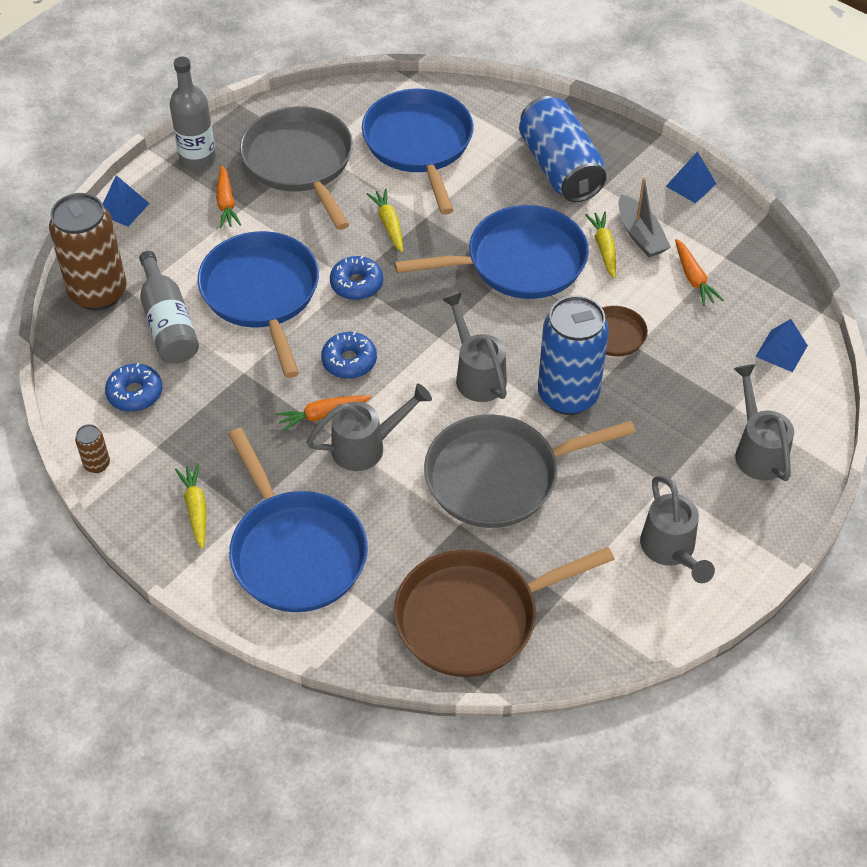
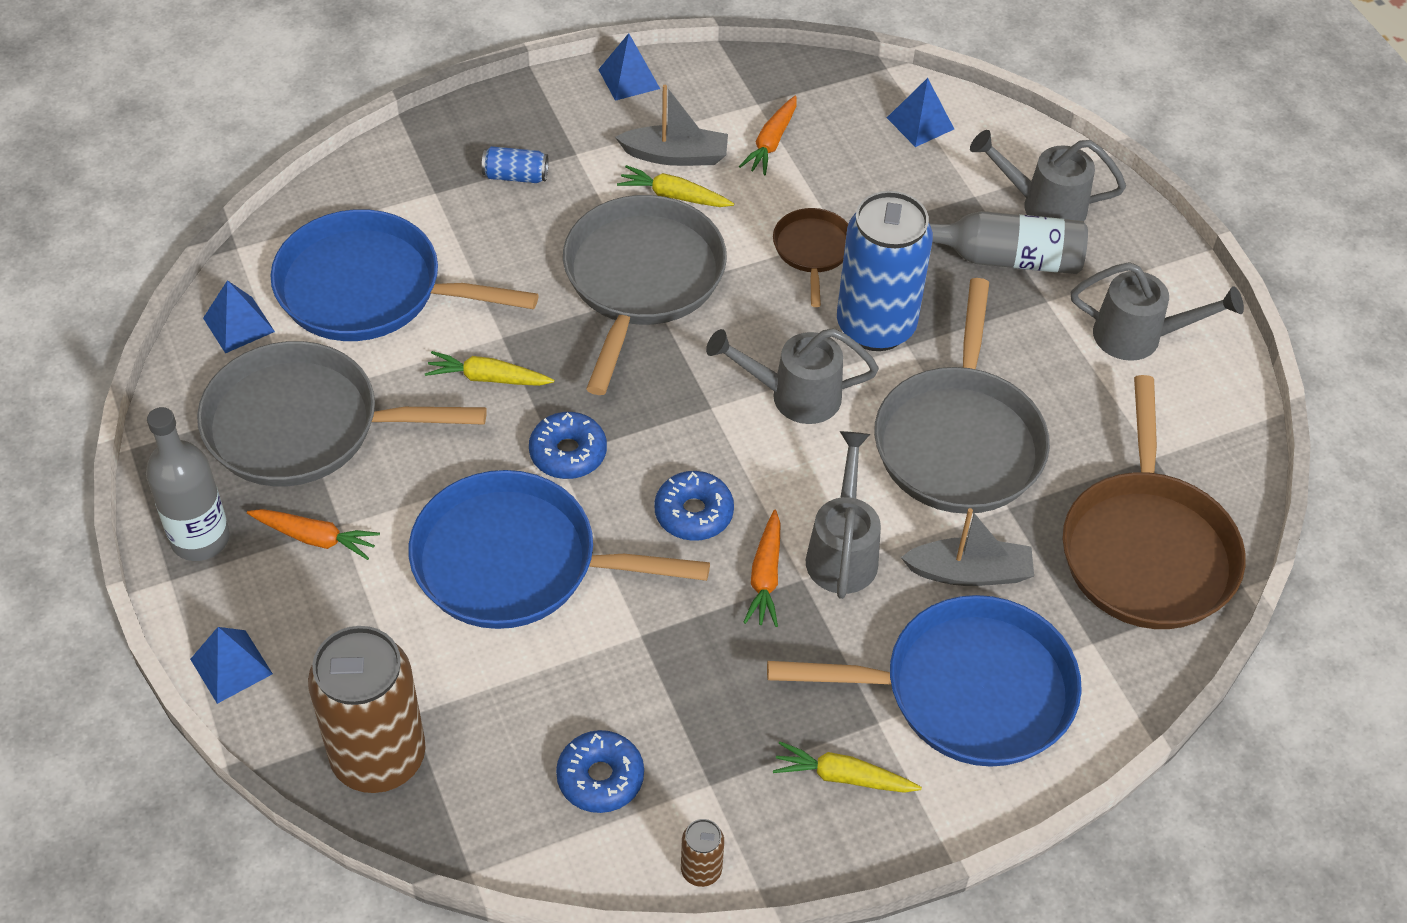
camera: 65 degrees left, 0 degrees up
grey bottle [139,251,199,364] -> grey bottle moved to [929,211,1088,274]
blue pan [394,205,589,299] -> grey pan [563,195,727,395]
blue can [519,96,607,202] -> blue can [482,146,548,183], size x0.42
orange carrot [675,239,723,306] -> orange carrot turned 105 degrees clockwise [739,96,797,175]
none -> blue pyramid [203,280,275,353]
none -> grey boat [901,508,1034,586]

